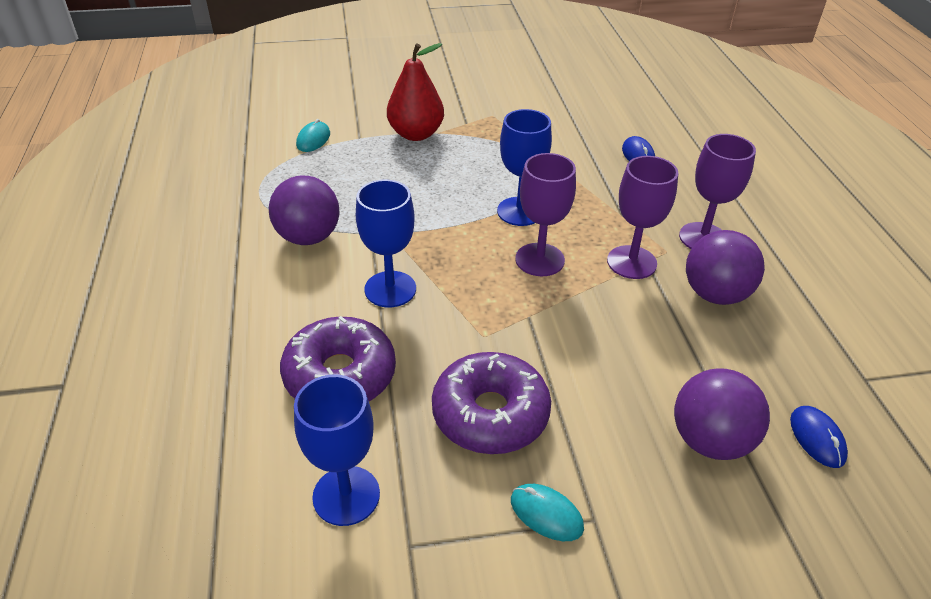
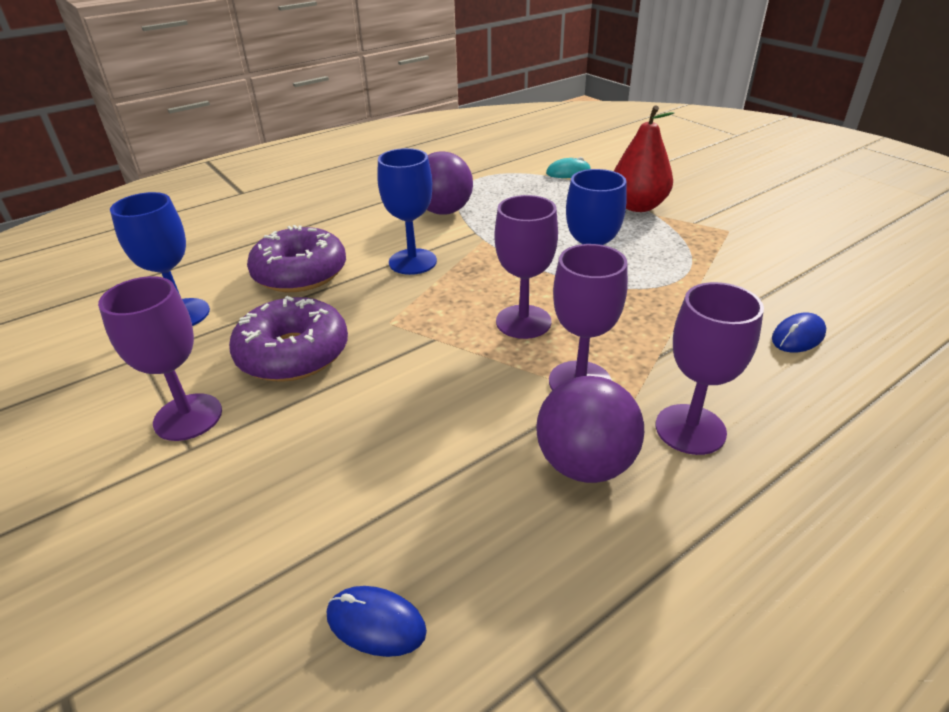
camera: 65 degrees right, 5 degrees down
turquoise mouse [511,484,584,541] -> purple goblet [98,276,222,441]
purple ball [674,368,770,460] -> none
blue mouse [790,406,848,468] -> blue mouse turned 60 degrees clockwise [327,586,427,657]

